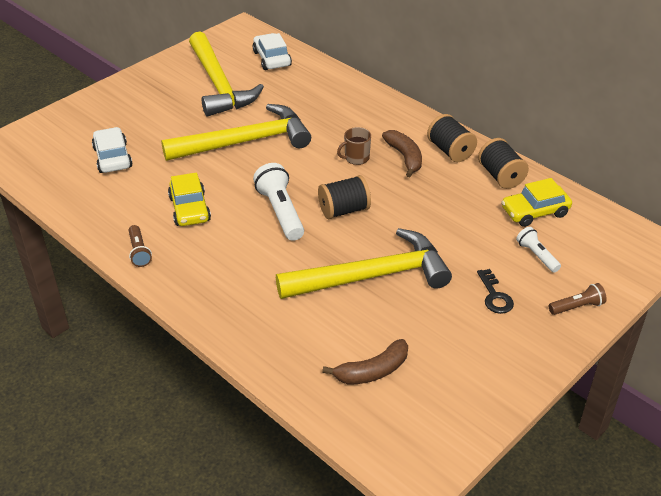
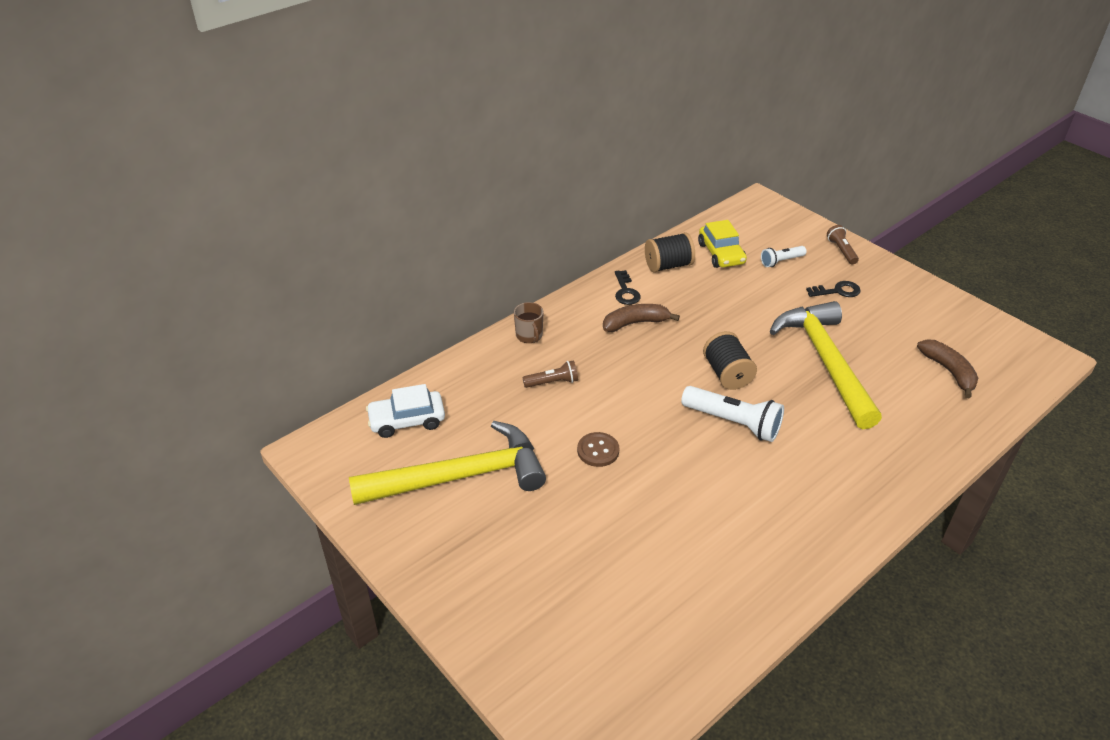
camera: 85 degrees left, 0 degrees up
white car [92,127,133,173] -> none
brown flashlight [129,225,152,267] -> brown flashlight moved to [523,360,578,388]
yellow hammer [161,104,311,161] -> brown button [577,432,619,467]
yellow car [168,172,211,226] -> none
white flashlight [253,163,304,241] -> white flashlight turned 135 degrees counterclockwise [681,386,784,442]
brown mug [337,127,371,165] -> brown mug moved to [514,302,543,343]
black spool [427,114,477,162] -> black key [615,270,641,305]

